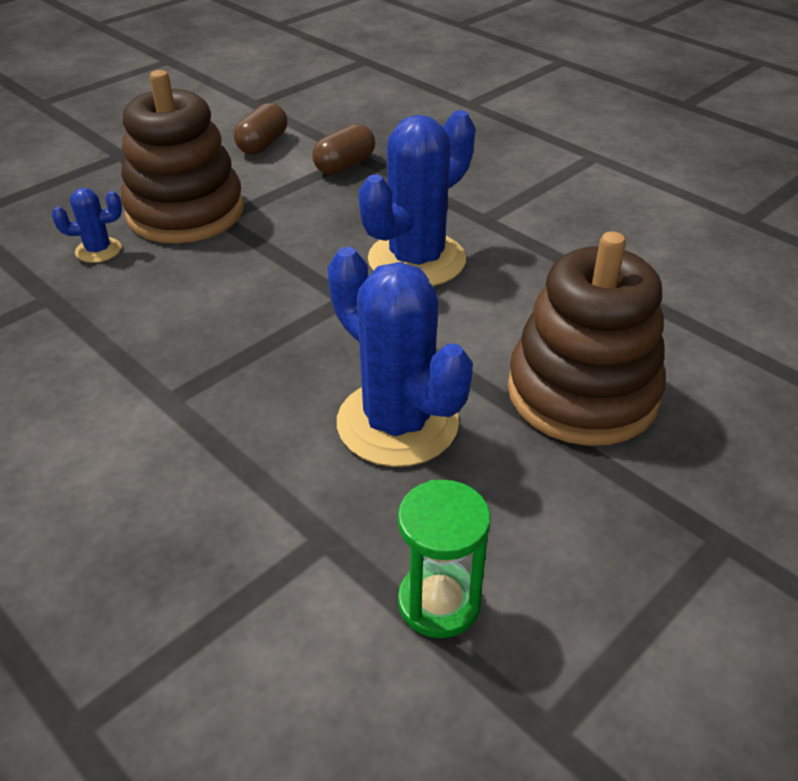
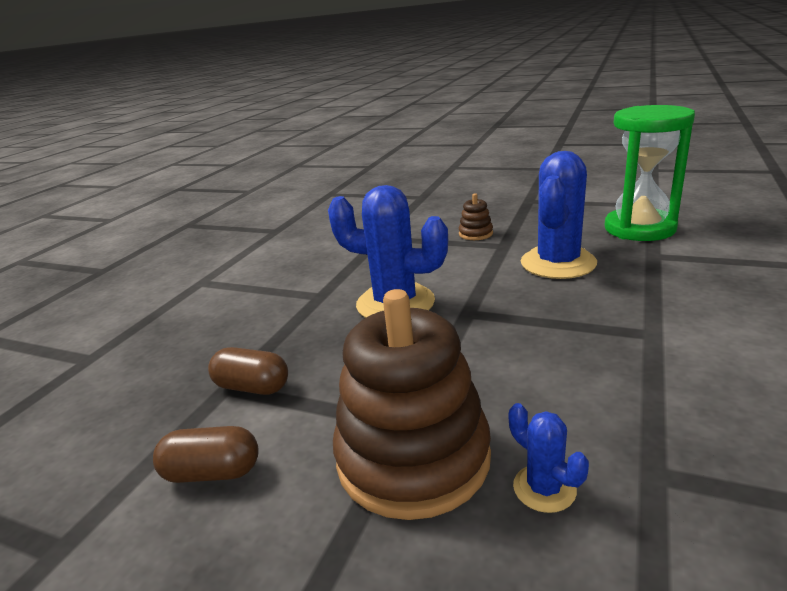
camera: 110 degrees left, 15 degrees down
green hourglass [398,480,491,638] -> green hourglass [605,105,695,241], size x1.79
brown stacking toy [508,232,666,446] -> brown stacking toy [459,193,493,240], size x0.42

